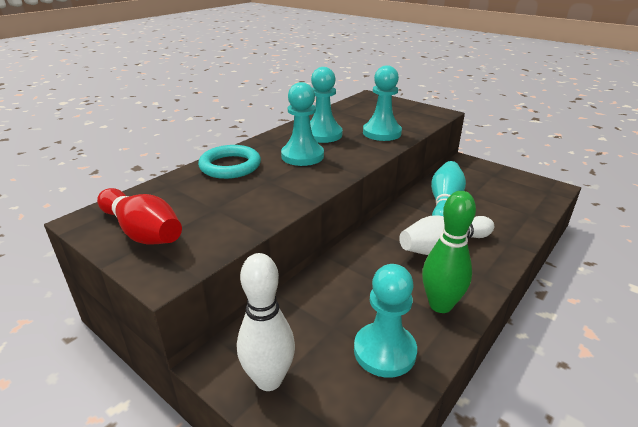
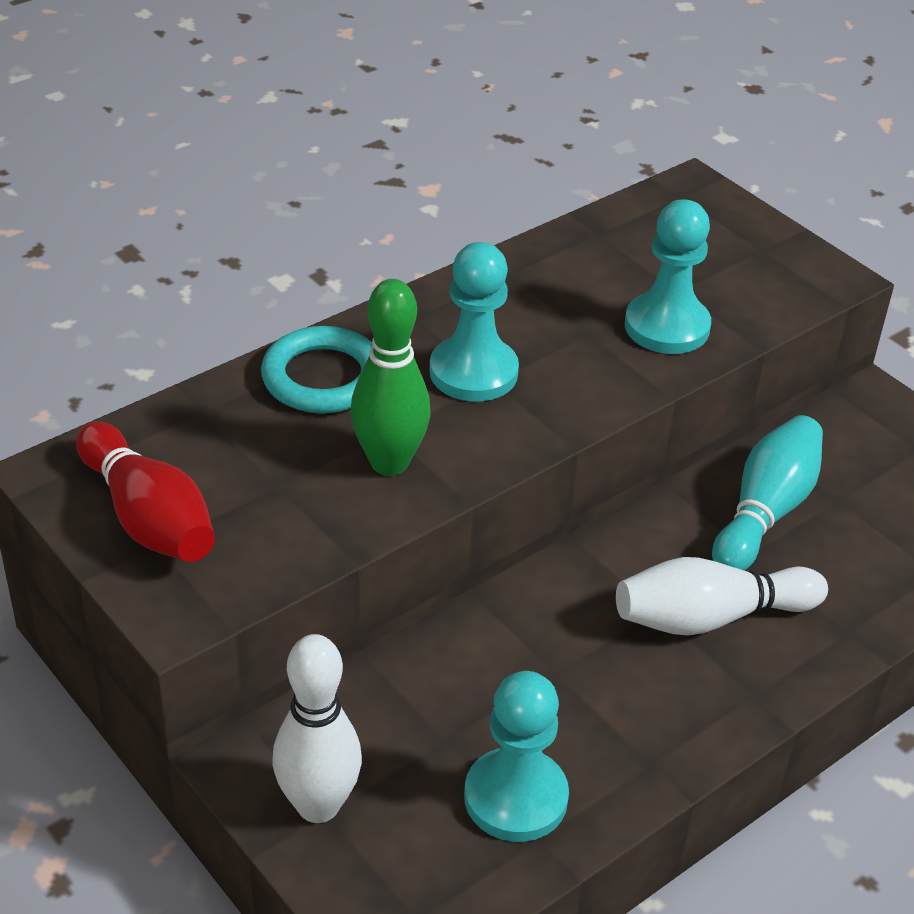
camera: 10 degrees right, 10 degrees up
turquoise pawn [310,67,342,143] -> none
green bowling pin [422,191,476,313] -> green bowling pin moved to [350,279,430,476]

